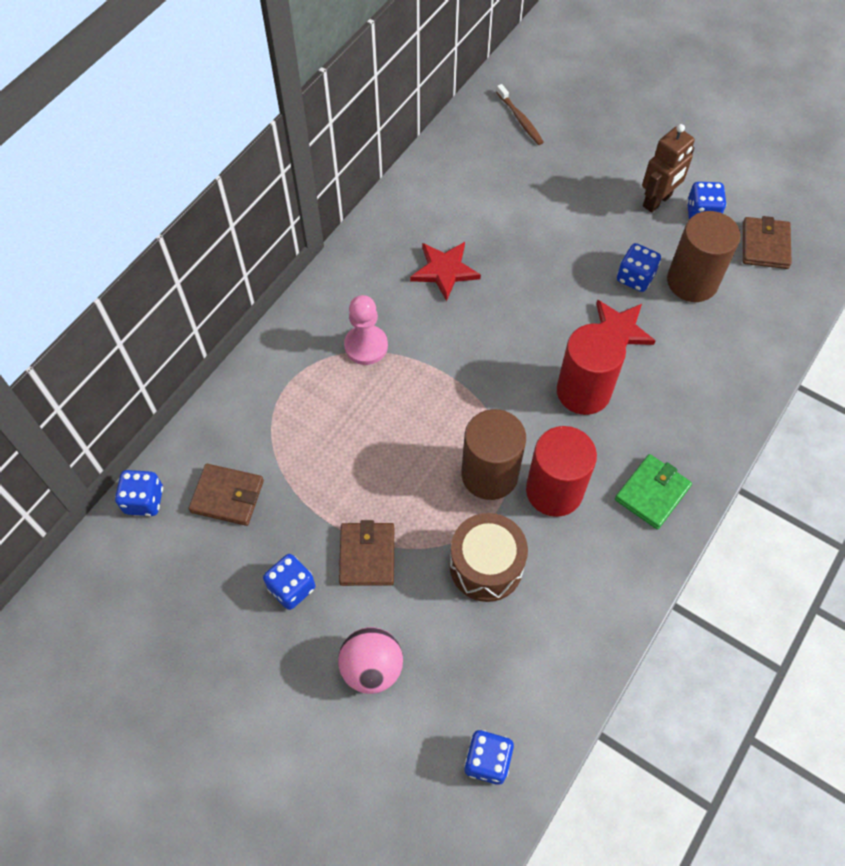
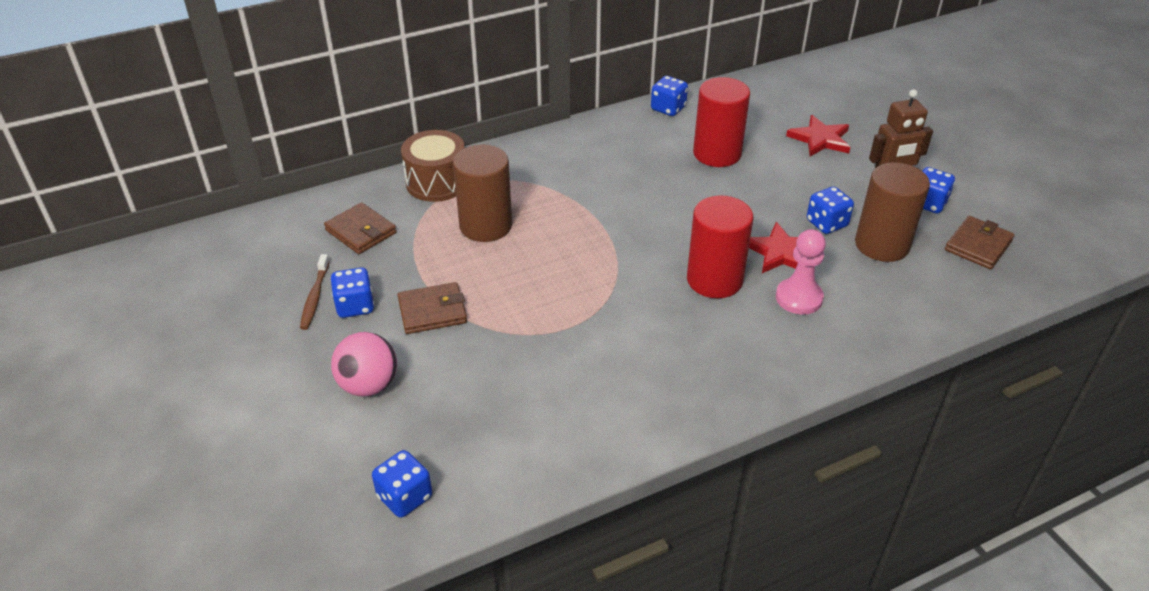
camera: 30 degrees right, 20 degrees down
blue dice [115,470,163,516] -> blue dice moved to [651,76,688,116]
brown wallet [339,520,394,586] -> brown wallet turned 45 degrees clockwise [398,282,467,334]
pink pawn [344,295,388,365] -> pink pawn moved to [776,229,826,315]
red star [410,242,481,301] -> red star moved to [786,115,850,156]
brown drum [450,513,528,602] -> brown drum moved to [401,130,465,202]
brown cylinder [461,409,526,500] -> brown cylinder moved to [453,145,512,242]
brown toothbrush [497,84,544,145] -> brown toothbrush moved to [300,254,330,330]
red cylinder [526,426,597,517] -> red cylinder moved to [693,77,750,167]
green wallet [615,454,692,529] -> none

